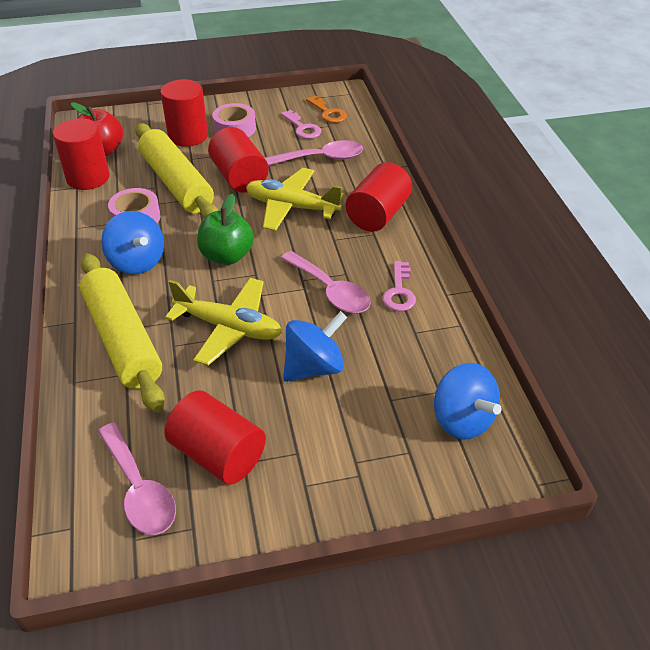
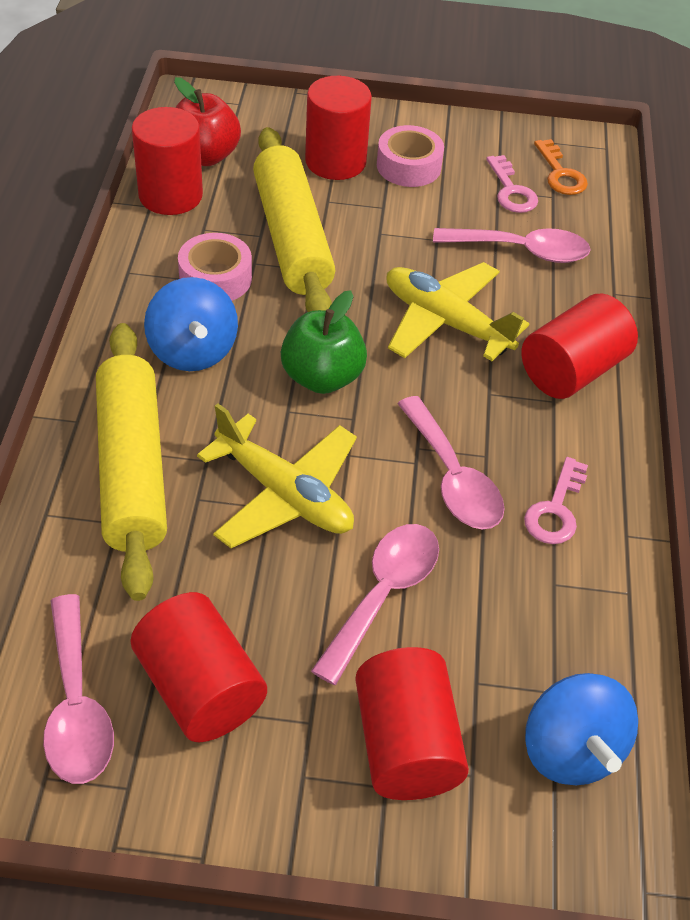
camera: 15 degrees right, 5 degrees up
red cylinder [208,127,269,193] -> red cylinder moved to [355,647,469,800]
blue spinning top [283,311,347,382] -> pink spoon [311,524,439,685]

